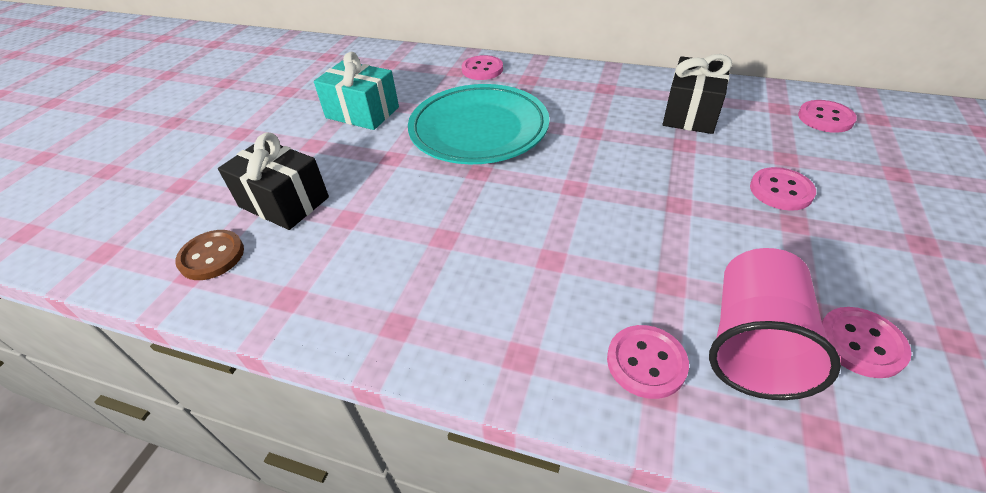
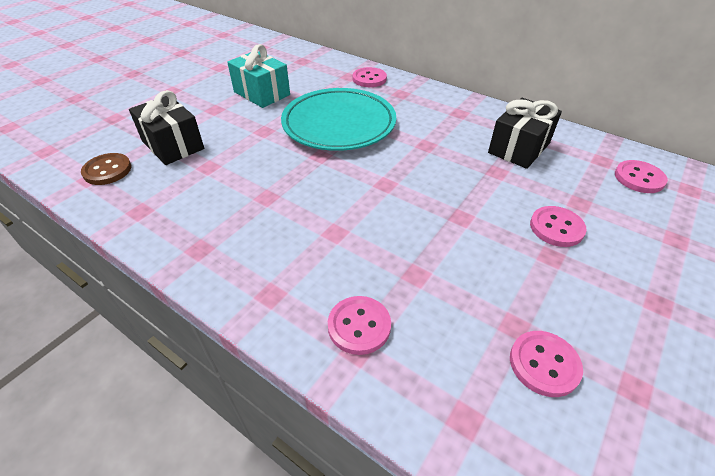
camera: 15 degrees right, 0 degrees up
pink cup [709,248,841,400] -> none

